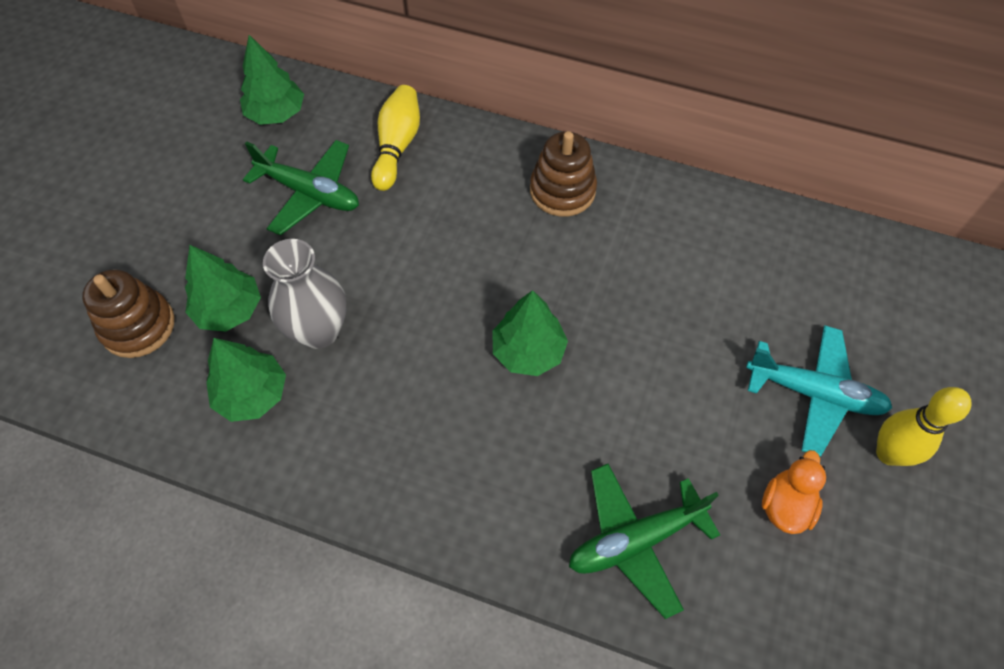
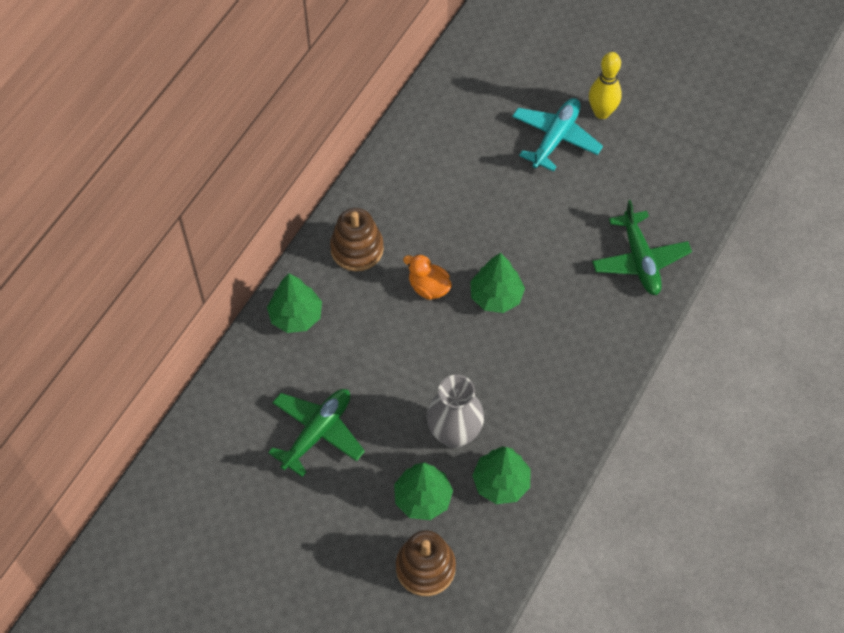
camera: 80 degrees left, 0 degrees up
green tree [240,35,304,125] -> green tree moved to [267,273,322,333]
yellow bowling pin [371,85,420,191] -> none
orange duck [762,450,826,534] -> orange duck moved to [403,254,452,300]

